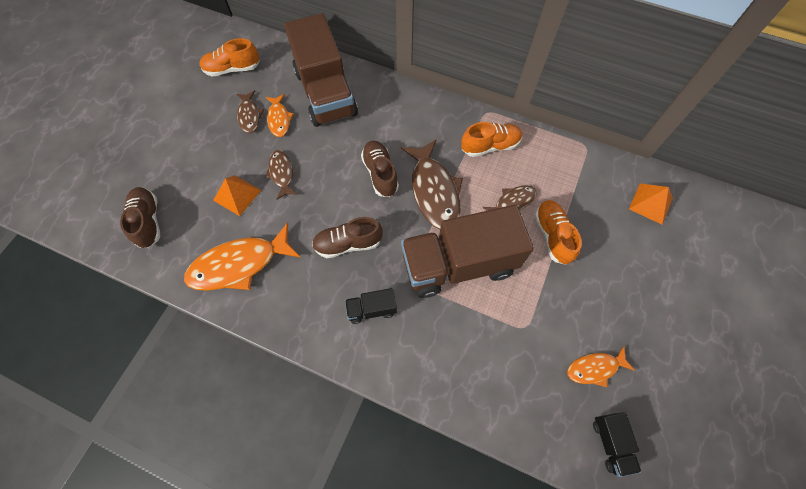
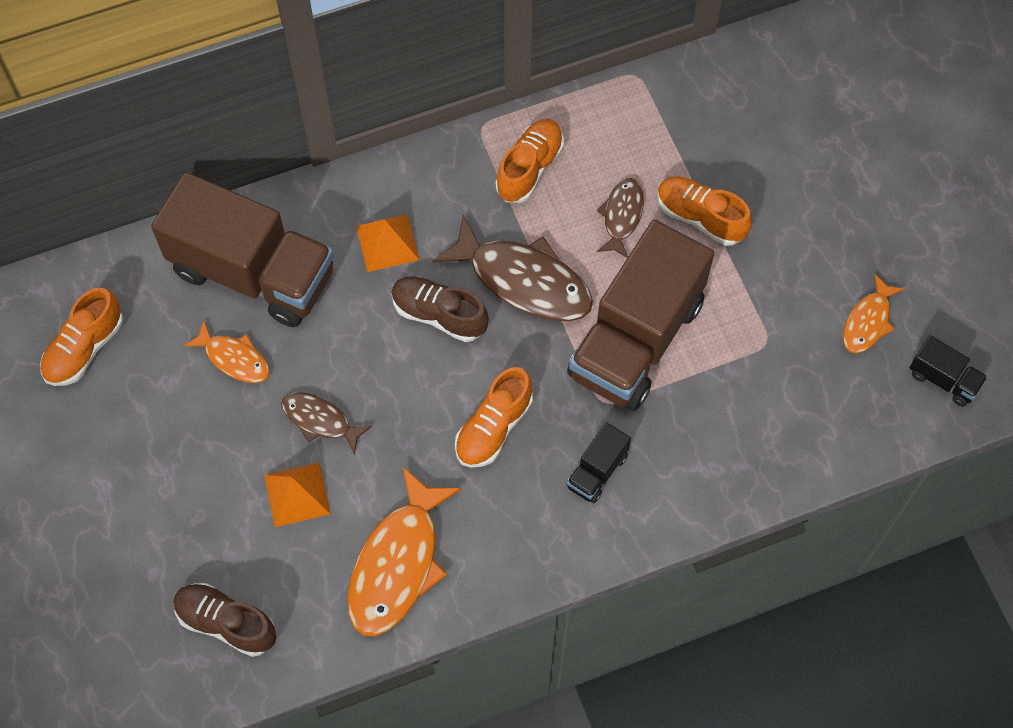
camera: 45 degrees left, 0 degrees up
brown fish [236,91,264,133] -> none
brown shoe [312,217,383,258] -> orange shoe [455,367,533,468]
orange pyramid [629,183,673,225] -> orange pyramid moved to [356,214,420,272]

